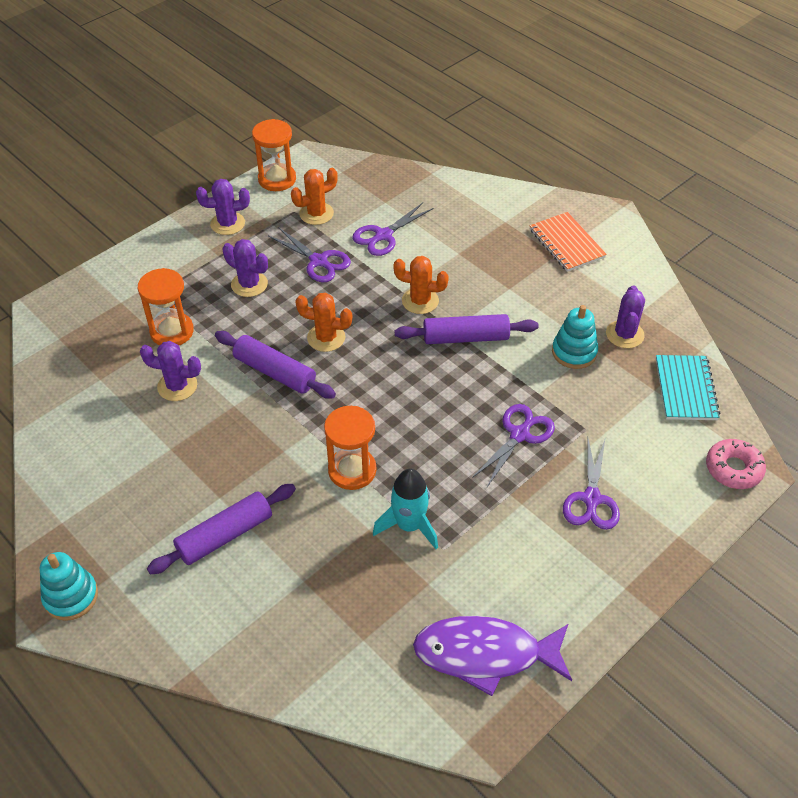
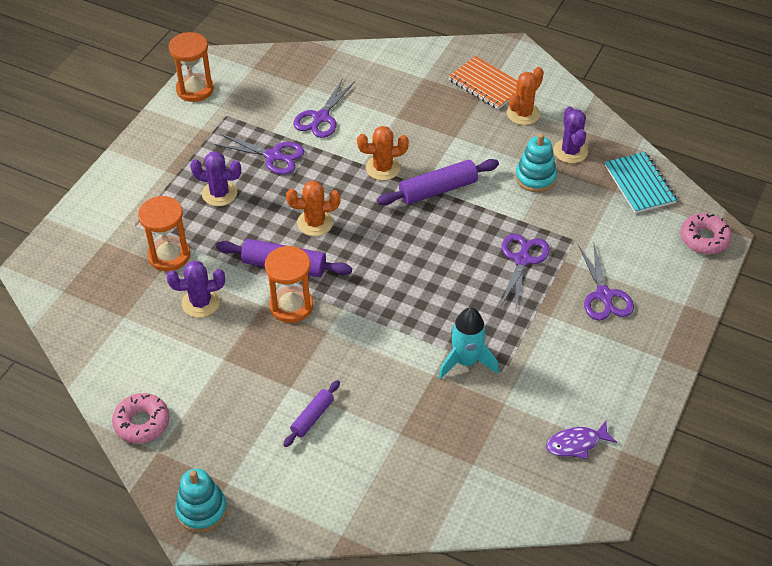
camera: 20 degrees left, 0 degrees up
purple rolling pin [147,484,296,574] -> purple rolling pin [283,380,340,447], size x0.59
purple cactus [196,179,250,235] -> none
orange cactus [291,168,338,225] -> orange cactus moved to [507,67,544,125]
orange hourglass [324,406,377,490] -> orange hourglass moved to [265,246,313,323]
purple fish [413,616,572,696] -> purple fish [546,421,617,459], size x0.52
none -> pink donut [112,393,169,443]

